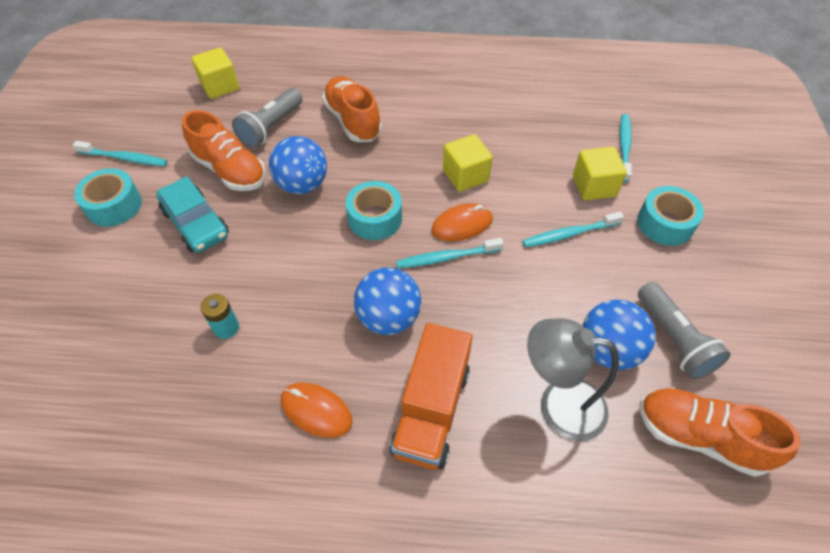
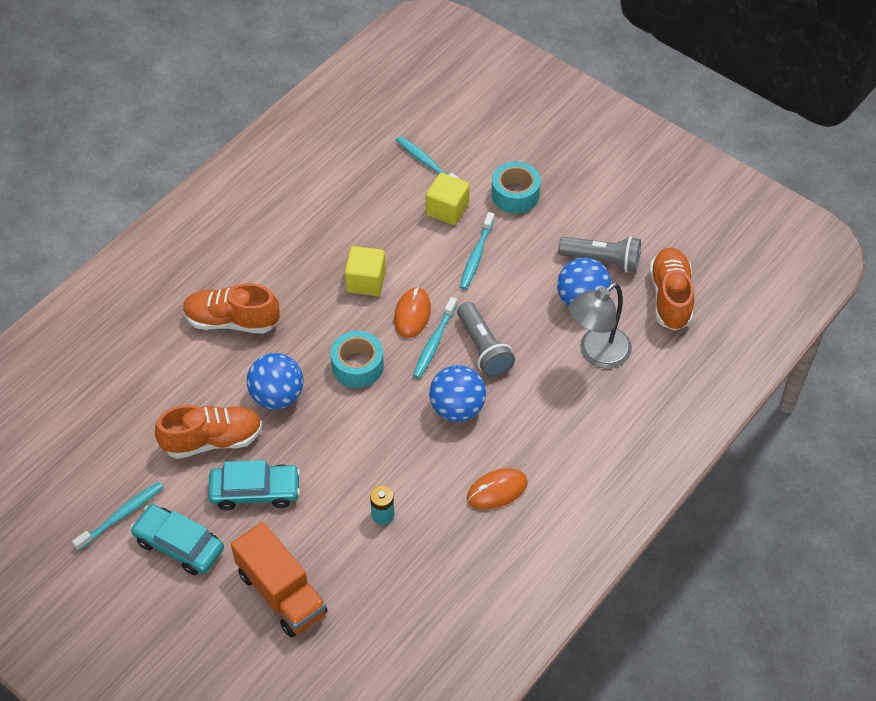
camera: 55 degrees left, 0 degrees up
turquoise tape [74,168,142,227] -> turquoise car [130,504,224,575]
yellow cube [192,48,239,99] -> none
grey flashlight [232,88,302,148] -> grey flashlight moved to [457,302,515,377]
orange truck [390,323,473,469] -> orange truck moved to [231,522,328,638]
orange shoe [639,388,801,477] -> orange shoe turned 120 degrees clockwise [649,248,694,331]

